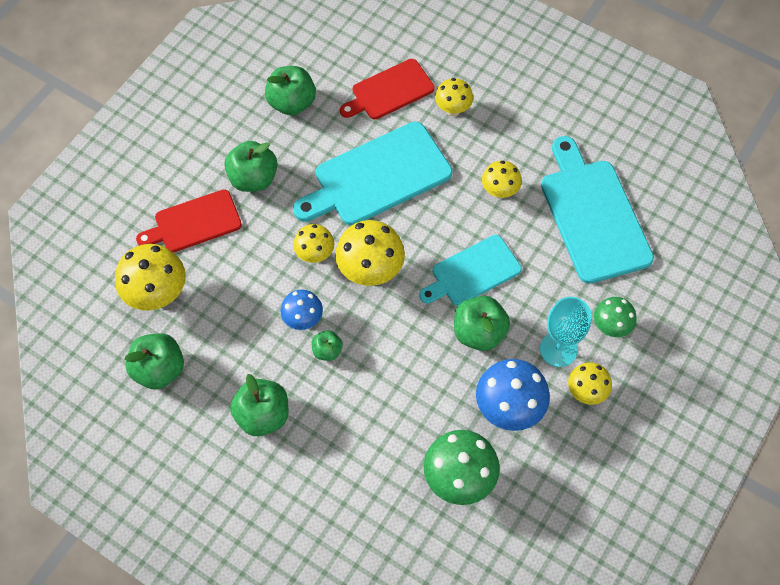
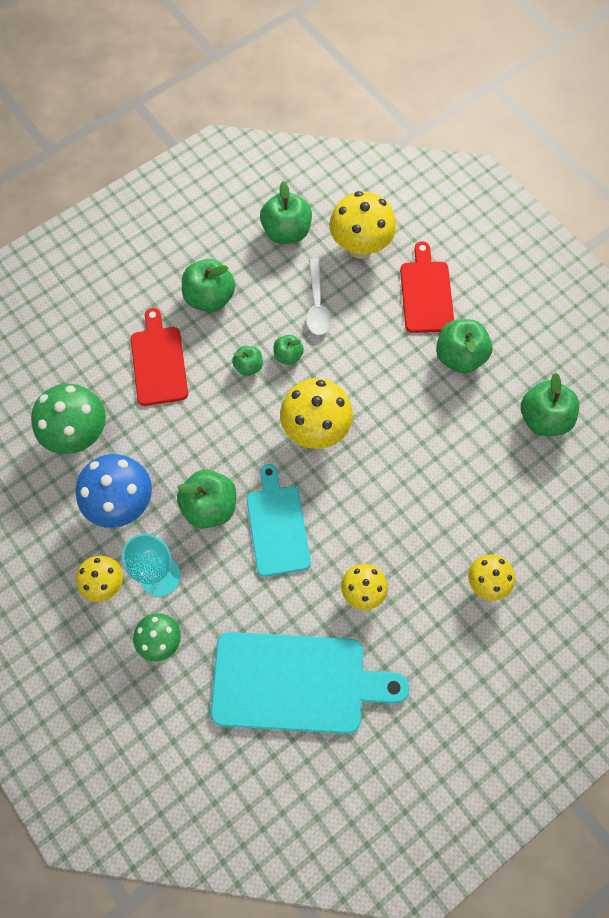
camera: 110 degrees right, 5 degrees up
blue mushroom [280,289,323,330] -> green apple [273,335,304,365]
turquoise cutting board [293,122,452,225] -> none
yellow mushroom [293,224,334,263] -> none
red cutting board [340,59,435,120] -> red cutting board moved to [131,308,188,406]
none -> white spoon [306,258,331,335]

